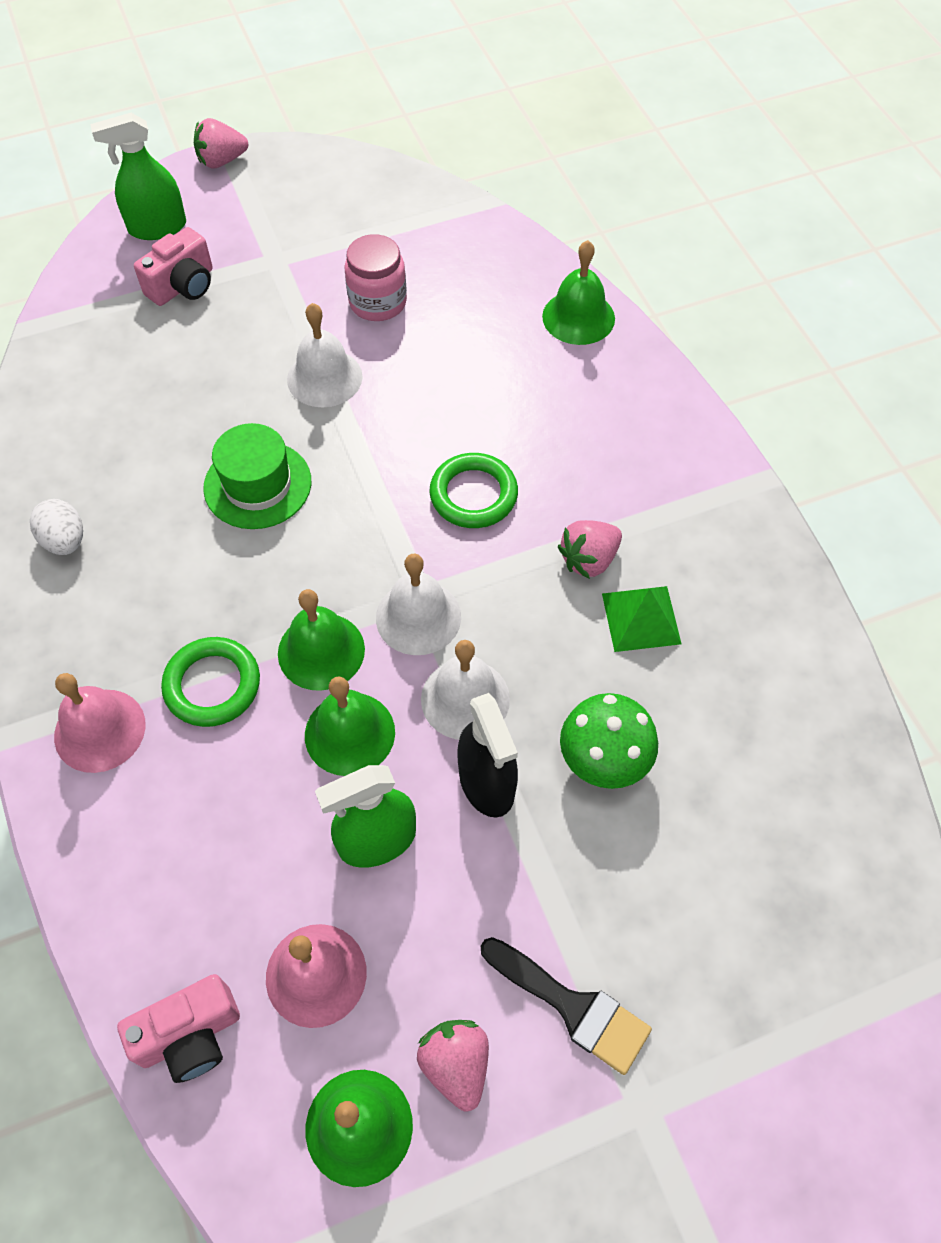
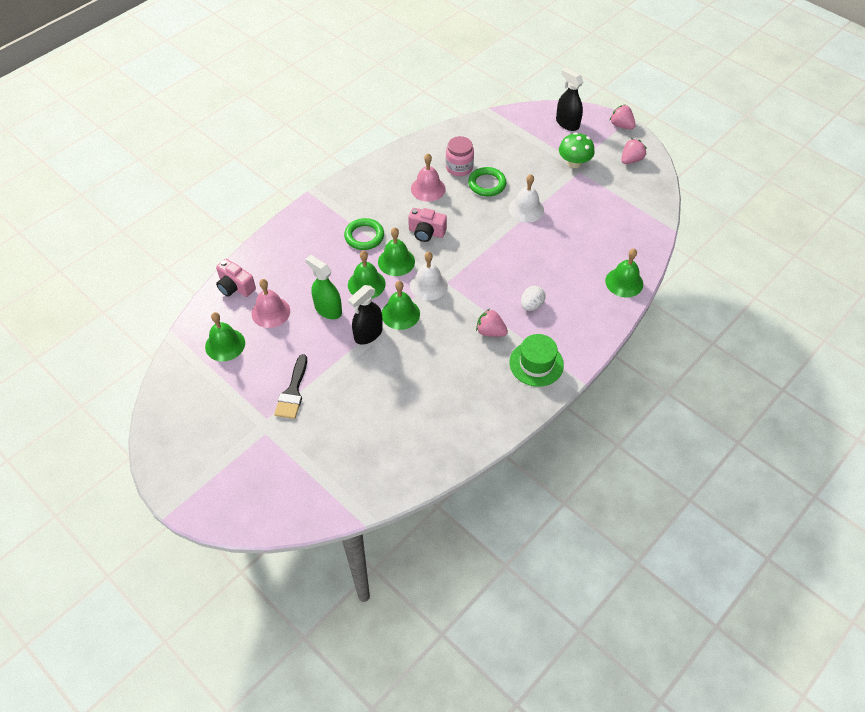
camera: 65 degrees right, 5 degrees down
white egg [30,499,83,555] -> white egg moved to [521,286,545,311]
pink bell [54,673,146,773] -> pink bell moved to [411,154,446,202]
green spray bottle [91,113,186,240] -> black spray bottle [556,68,583,131]
pink camera [134,227,213,306] -> pink camera moved to [408,208,447,242]
green hat [203,423,311,529] -> green hat moved to [509,334,564,387]
pink jar [344,234,407,321] -> pink jar moved to [446,136,474,176]
pink strawberry [417,1020,489,1112] -> pink strawberry moved to [621,138,647,164]
white bell [421,640,510,740] -> green bell [382,281,420,330]
green ring [429,453,518,528] -> green ring moved to [468,167,507,196]
green mushroom [560,693,658,789] -> green mushroom moved to [559,132,595,168]
green pyramid [602,586,682,652] -> none

